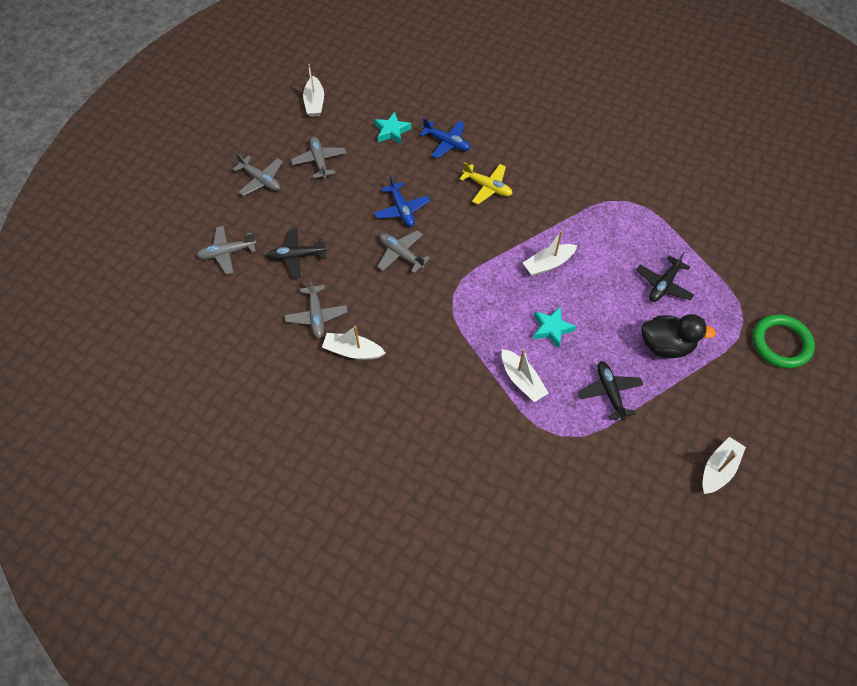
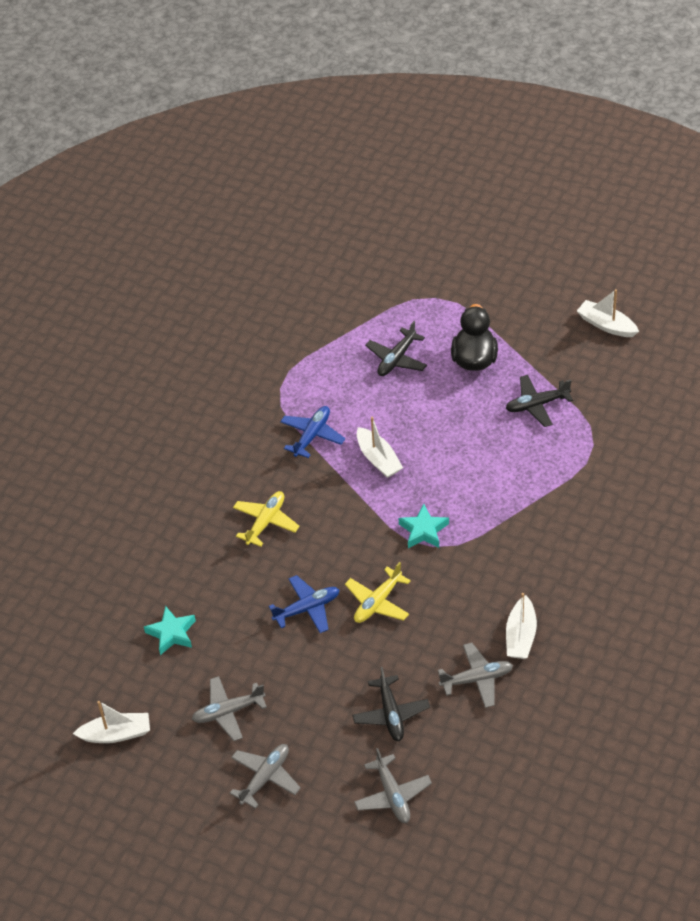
camera: 90 degrees left, 10 degrees down
grey plane [377,230,430,273] -> yellow plane [345,562,411,623]
blue plane [420,118,471,158] -> blue plane moved to [280,406,345,458]
white boat [502,349,548,402] -> none
turquoise star [533,306,576,349] -> turquoise star moved to [399,504,449,548]
black plane [636,252,694,302] -> black plane turned 90 degrees clockwise [365,321,427,376]
green ring [752,314,815,368] -> none

